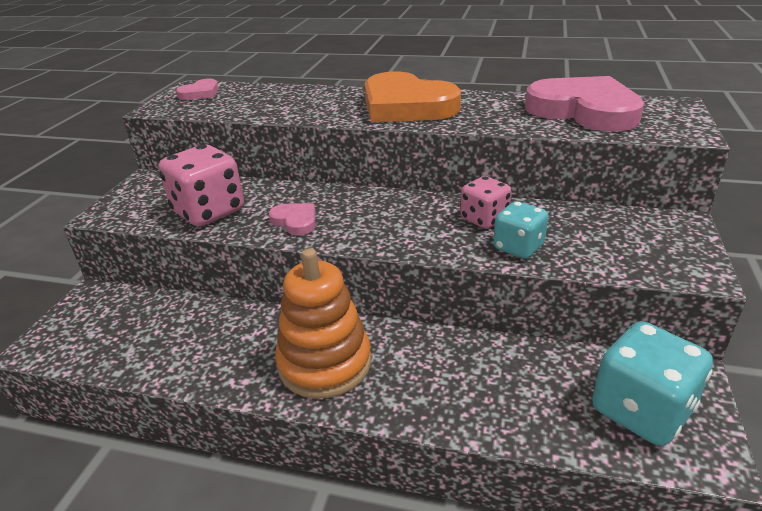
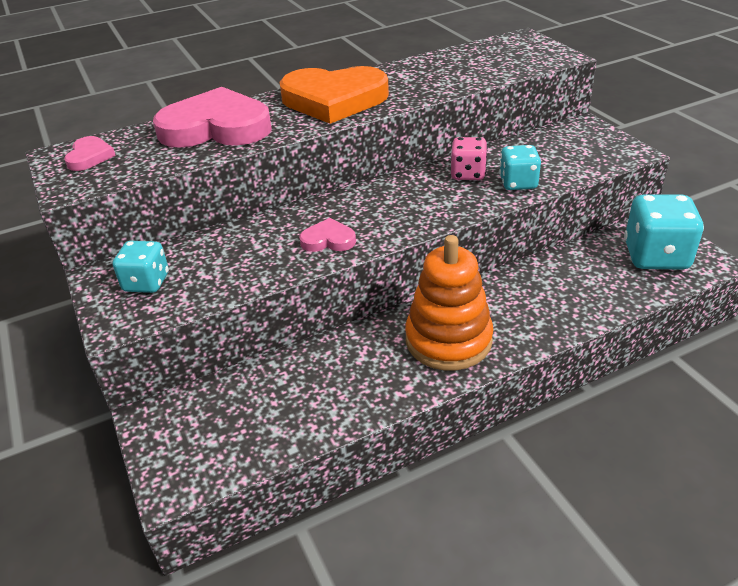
camera: 40 degrees left, 5 degrees up
pink dice [159,145,244,226] -> none
pink heart [525,76,644,132] -> pink heart moved to [153,87,272,148]
none -> turquoise dice [113,241,169,293]

